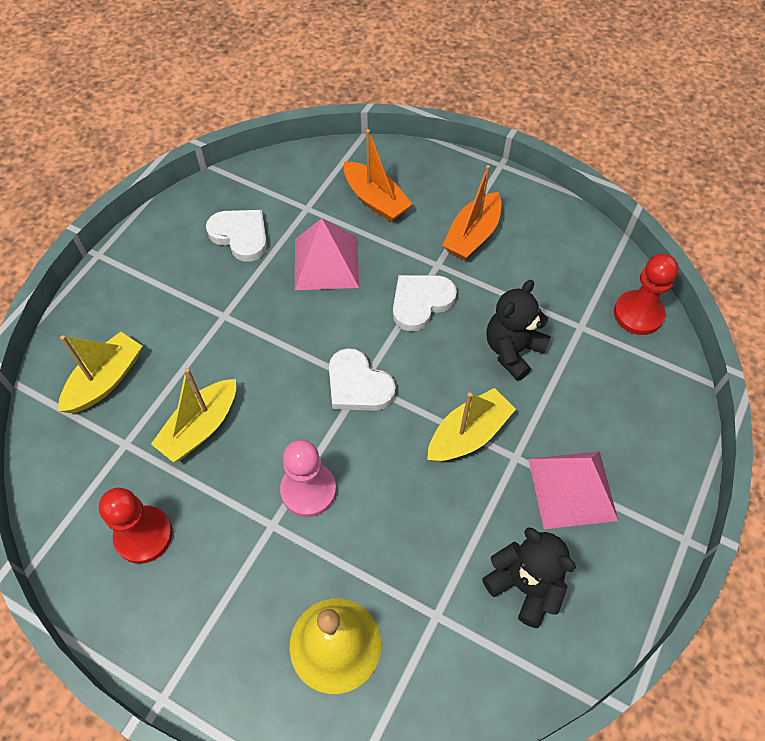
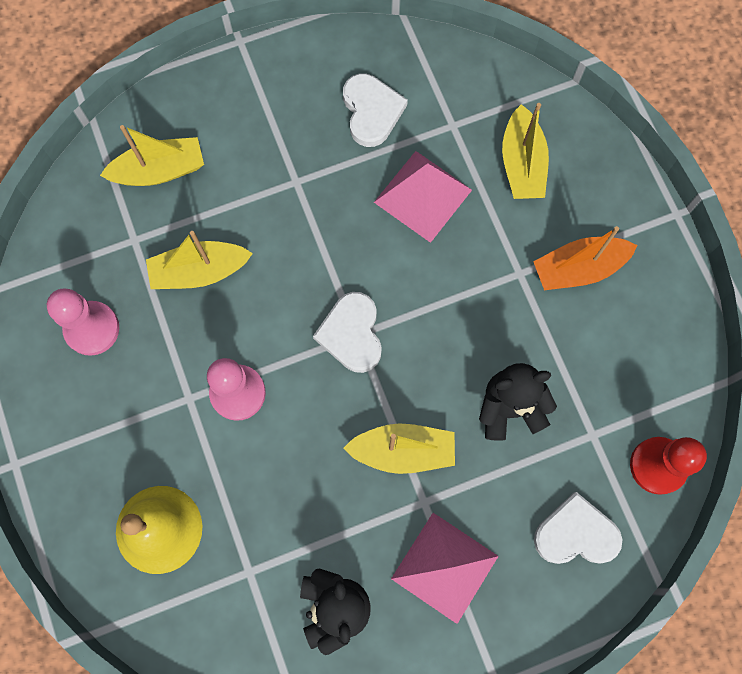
camera: 40 degrees right, 15 degrees up
red pawn [99,488,173,564] -> pink pawn [47,288,119,356]
orange boat [344,129,413,222] -> yellow boat [502,103,549,199]
white heart [393,275,457,331] -> white heart moved to [534,492,622,564]

